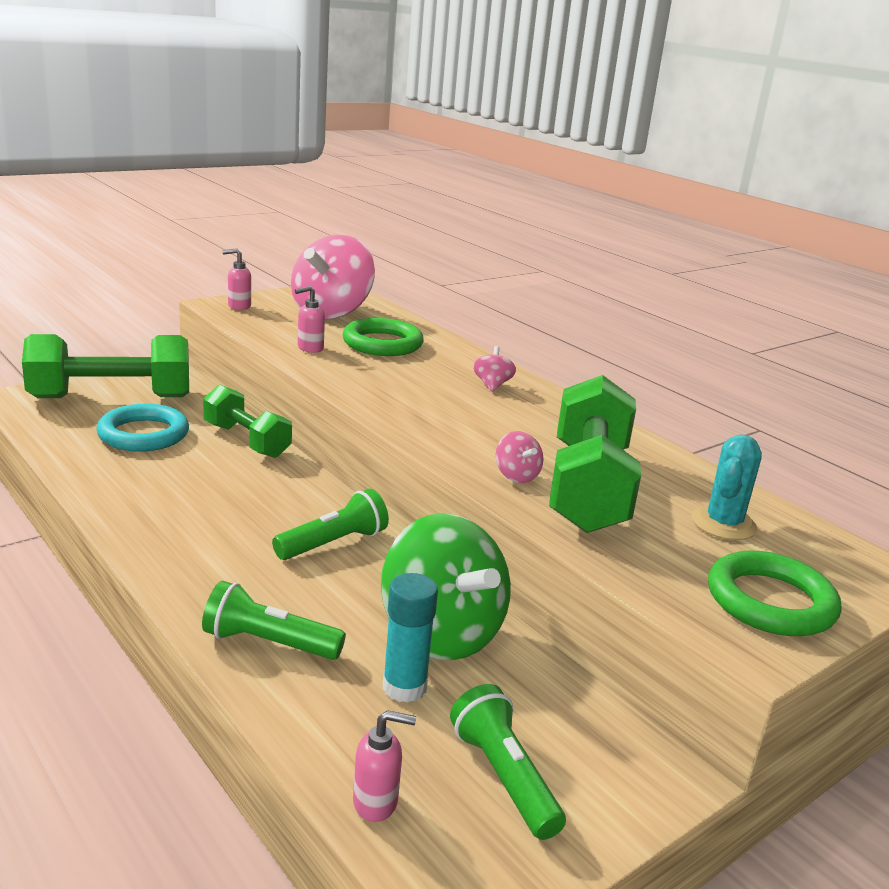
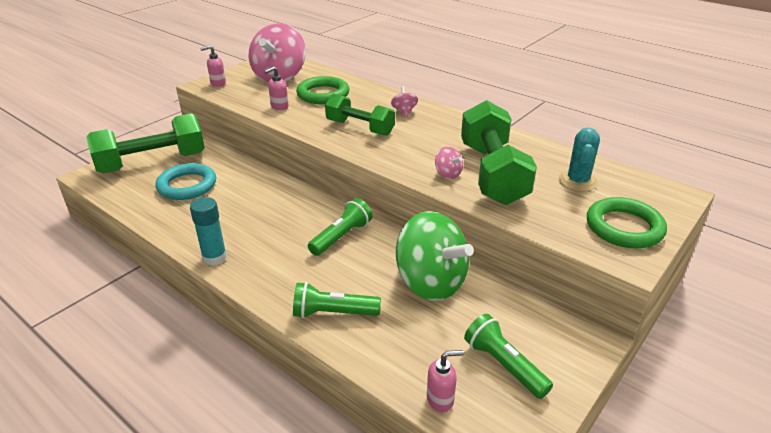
camera: 10 degrees left, 10 degrees up
green dumbbell [203,385,292,458] -> green dumbbell moved to [325,93,395,136]
turquoise glue stick [382,573,438,703] -> turquoise glue stick moved to [190,197,227,265]

